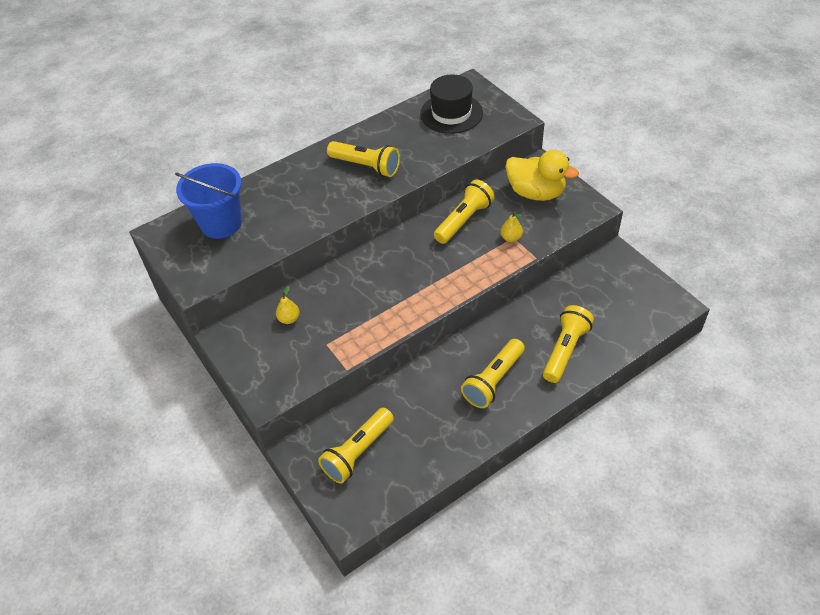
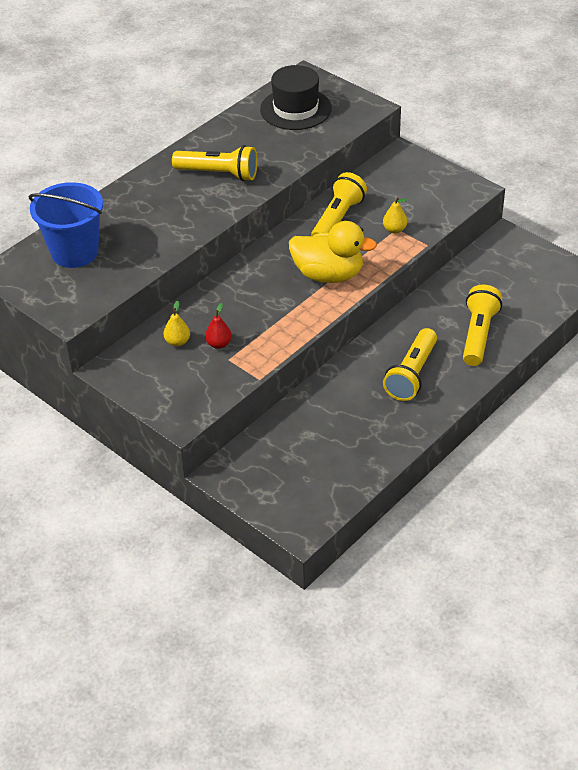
camera: 15 degrees left, 5 degrees down
yellow flashlight [318,408,394,484] -> none
yellow duck [505,150,579,201] -> yellow duck moved to [289,221,377,283]
none -> red pear [205,303,232,349]

